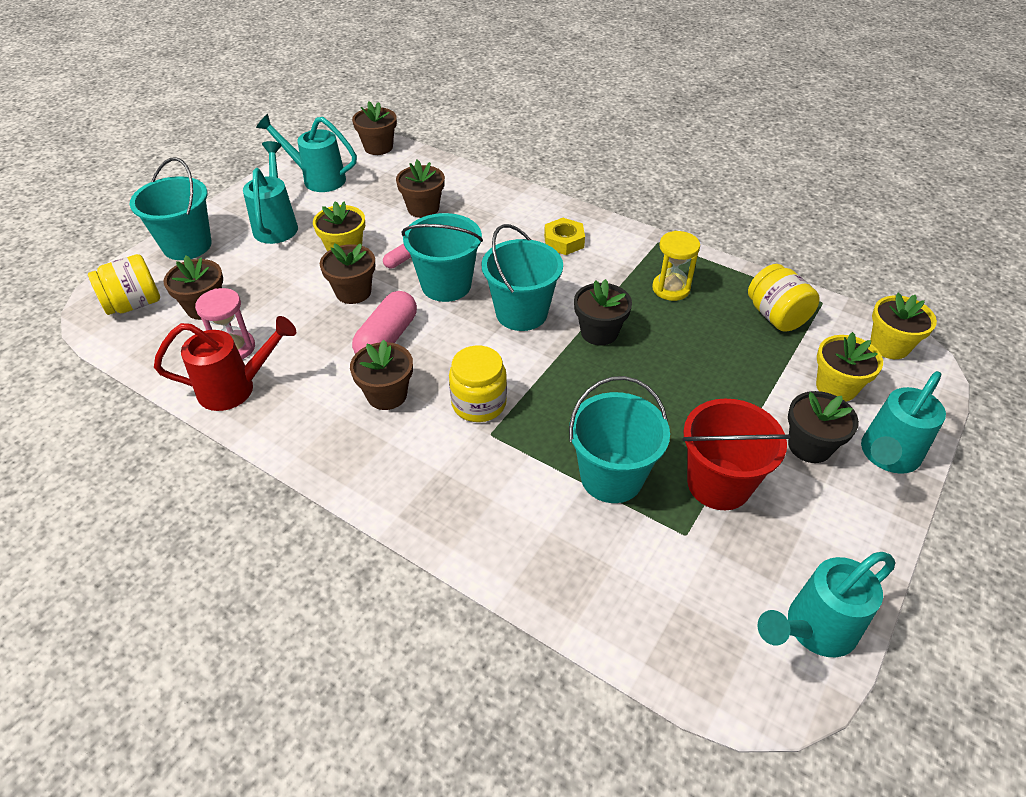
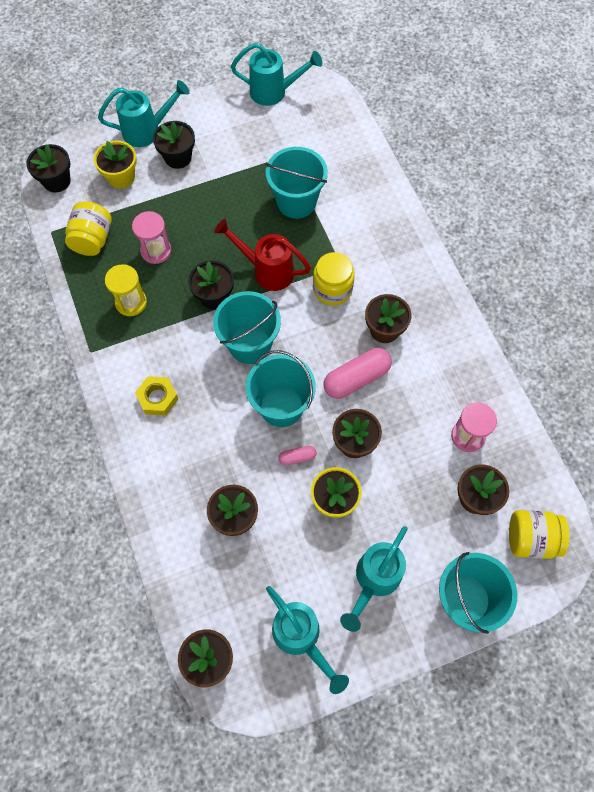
camera: 145 degrees left, 20 degrees up
red watering can [154,316,296,411] -> red watering can moved to [214,219,311,291]
red bucket [682,399,790,510] -> none
yellow flower pot [870,293,937,359] -> black flower pot [26,144,71,192]
none -> pink hourglass [132,211,171,264]

